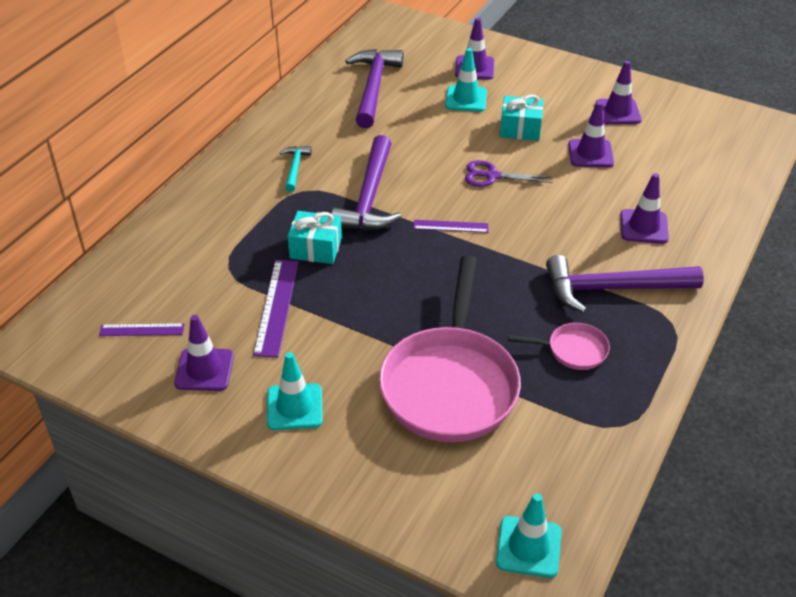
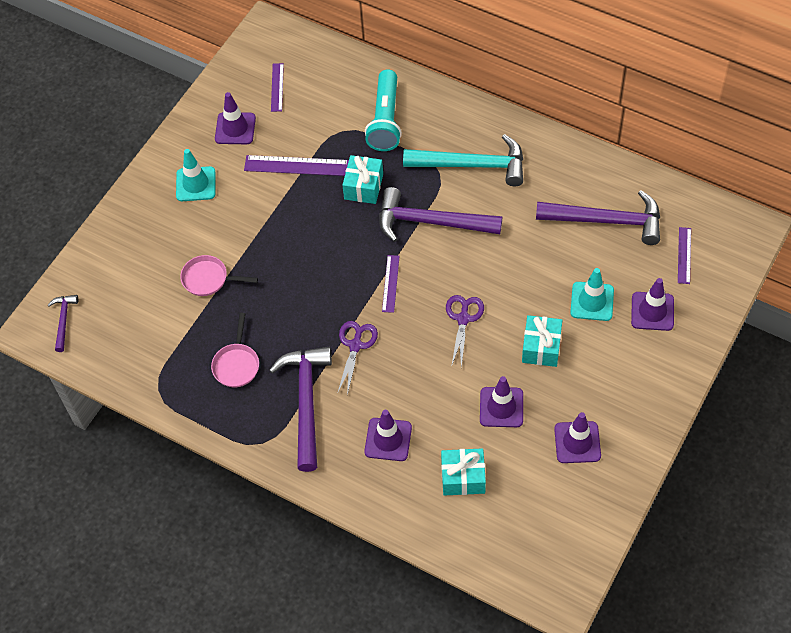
camera: 95 degrees right, 15 degrees up
turquoise hammer [280,146,312,192] -> turquoise hammer [403,134,523,186], size x2.02
pink pan [379,255,521,442] -> pink pan [180,255,258,296], size x0.44
turquoise traffic cone [496,493,562,578] -> purple hammer [48,295,78,352]
none -> purple scissors [337,321,378,395]
none -> turquoise flashlight [365,69,402,151]
none -> turquoise gift [441,448,486,496]
none -> purple ruler [678,227,691,284]

